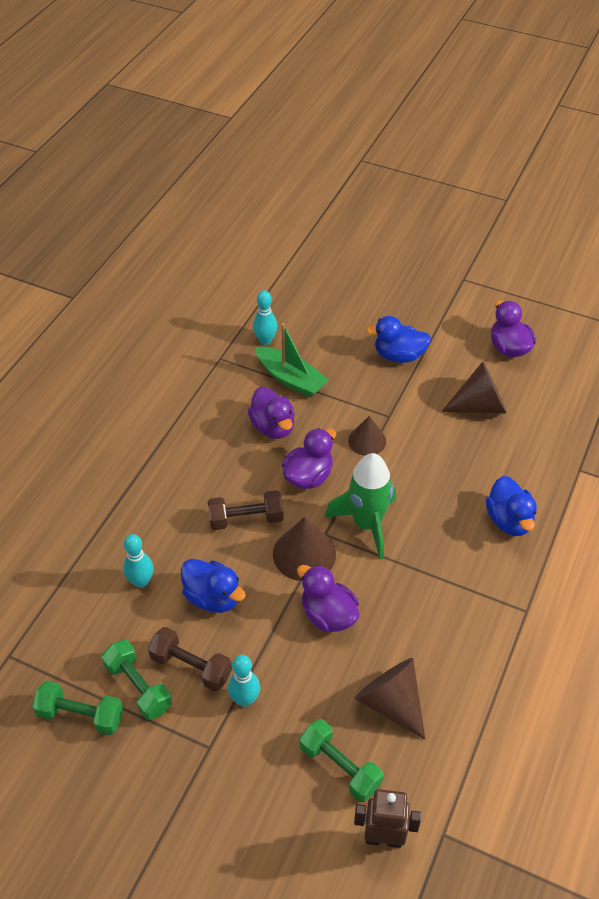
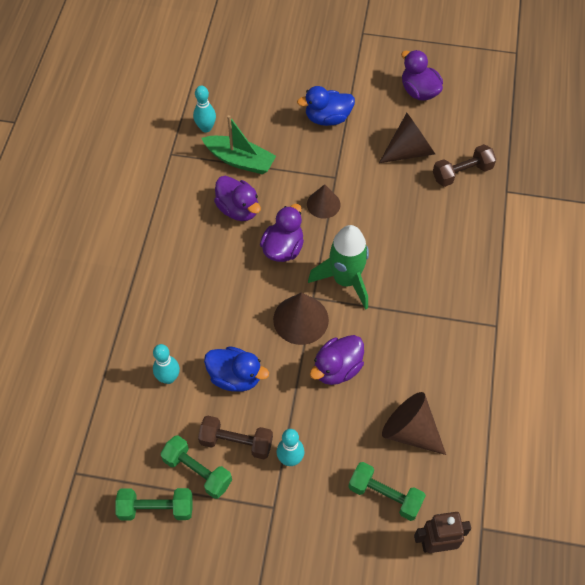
camera: 15 degrees left, 10 degrees up
brown dumbbell [208,490,284,530] -> brown dumbbell moved to [433,144,496,187]
purple duck [297,565,359,632] -> purple duck turned 75 degrees counterclockwise [310,335,364,385]
blue duck [486,476,537,536] -> none

